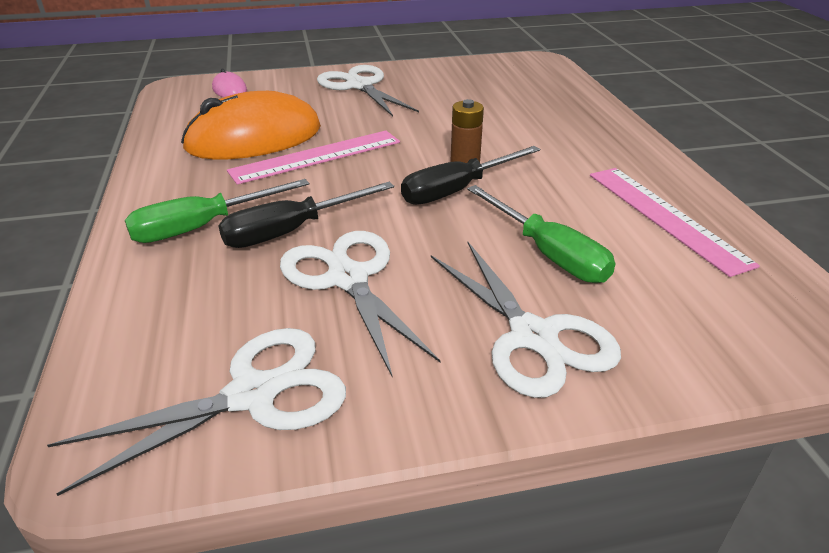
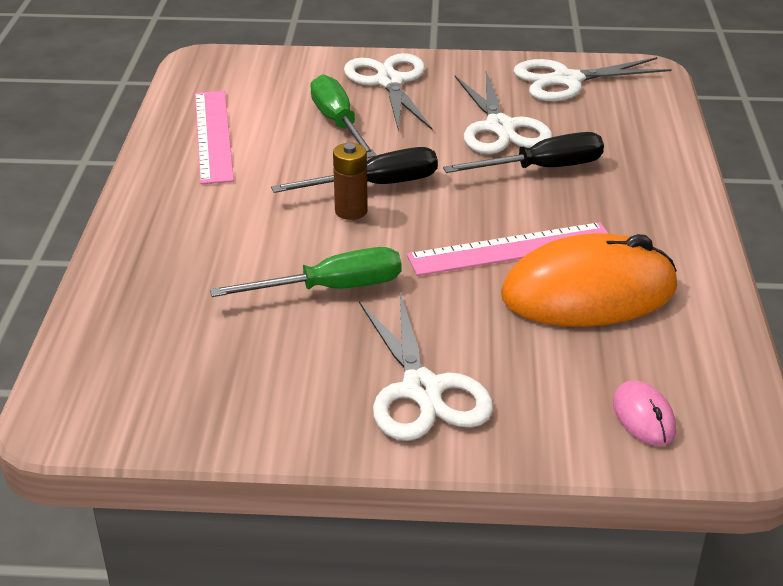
camera: 165 degrees left, 0 degrees up
green screwdriver [125,179,309,243] -> green screwdriver moved to [210,247,402,297]

